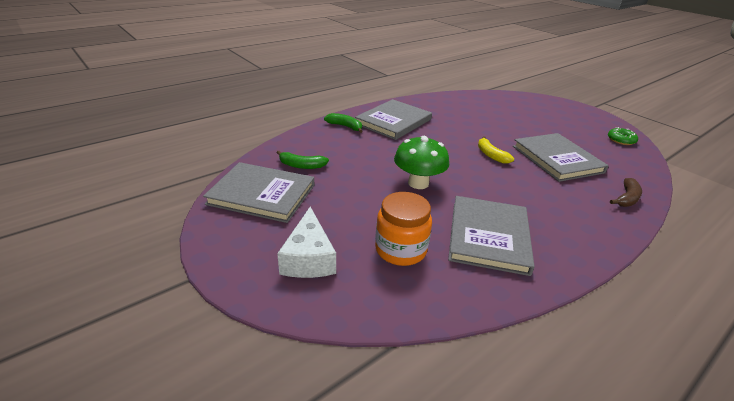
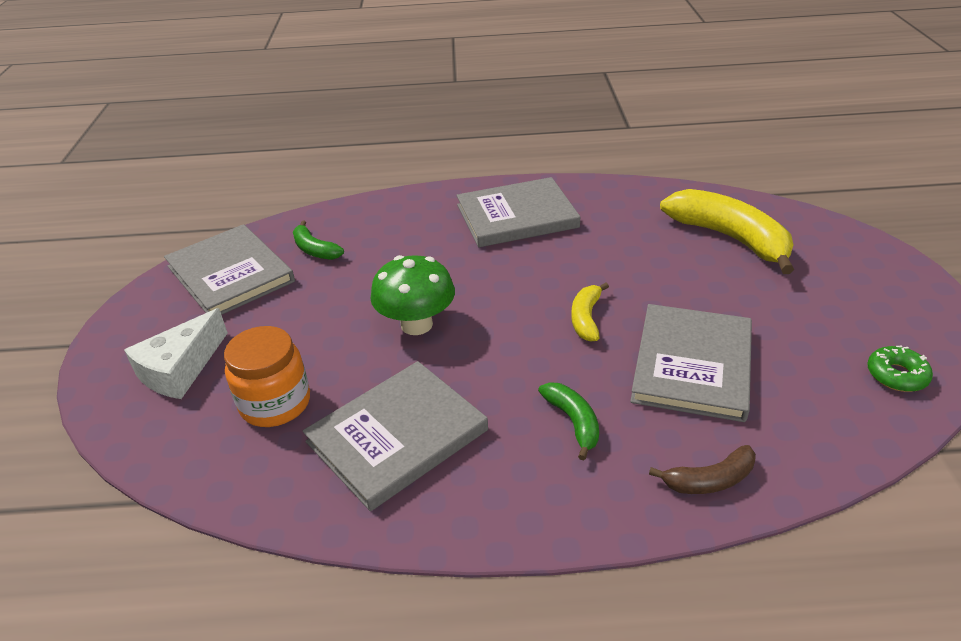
camera: 40 degrees right, 5 degrees up
green banana [324,113,362,133] -> green banana moved to [538,382,599,460]
none -> yellow banana [660,189,794,274]

